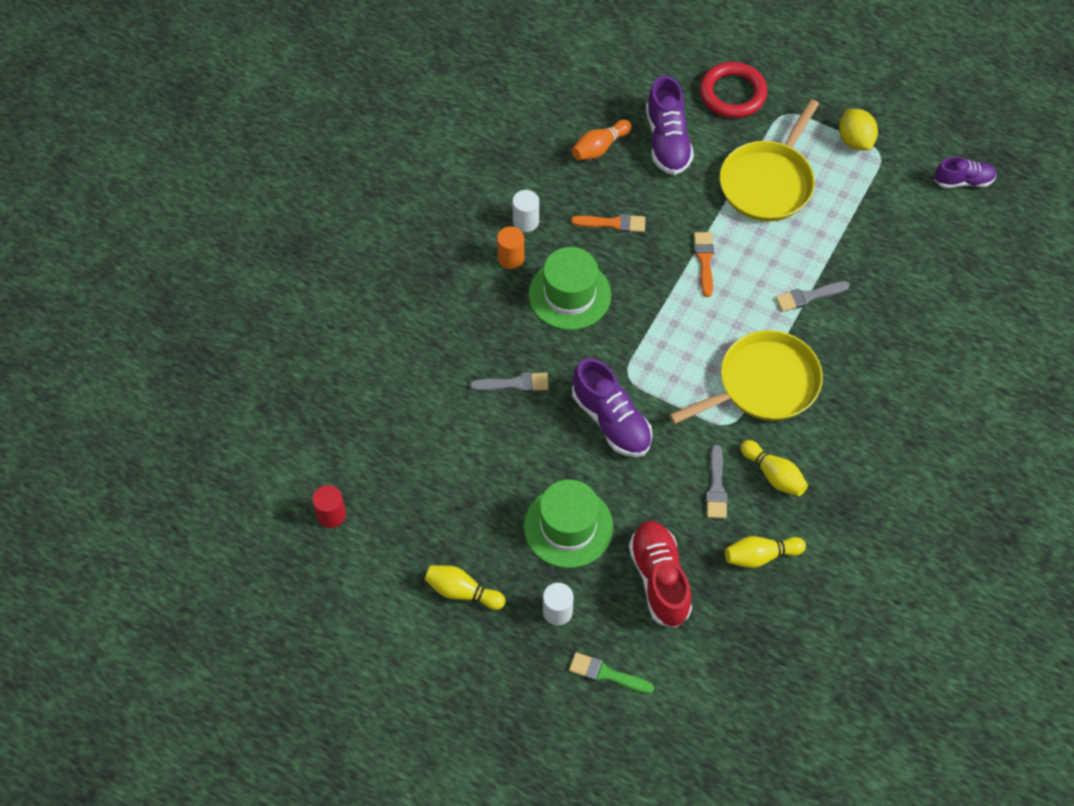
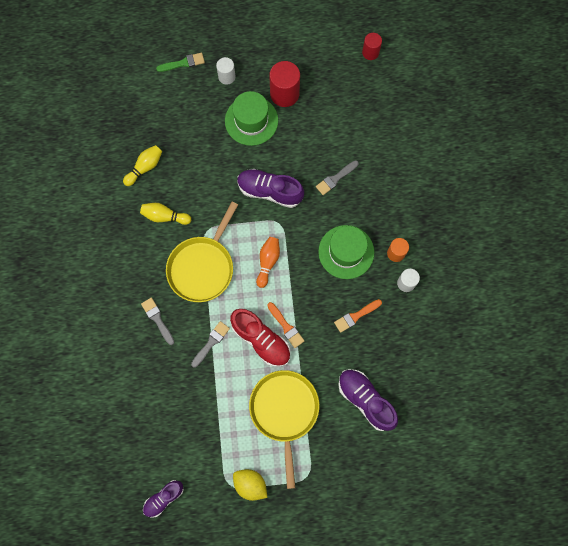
camera: 145 degrees right, 15 degrees up
yellow bowling pin [425,565,505,610] -> none
orange bowling pin [572,120,632,160] -> orange bowling pin moved to [256,237,280,288]
red shoe [629,521,692,628] -> red shoe moved to [230,309,290,367]
red ring [700,62,768,118] -> none
grey brush [706,445,727,519] -> grey brush moved to [141,298,174,345]
none -> red cylinder [269,61,300,107]

